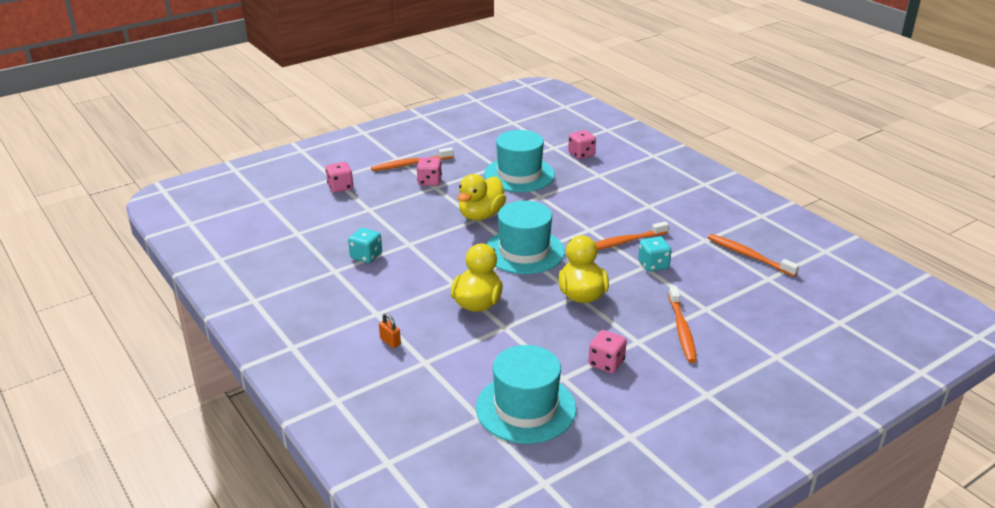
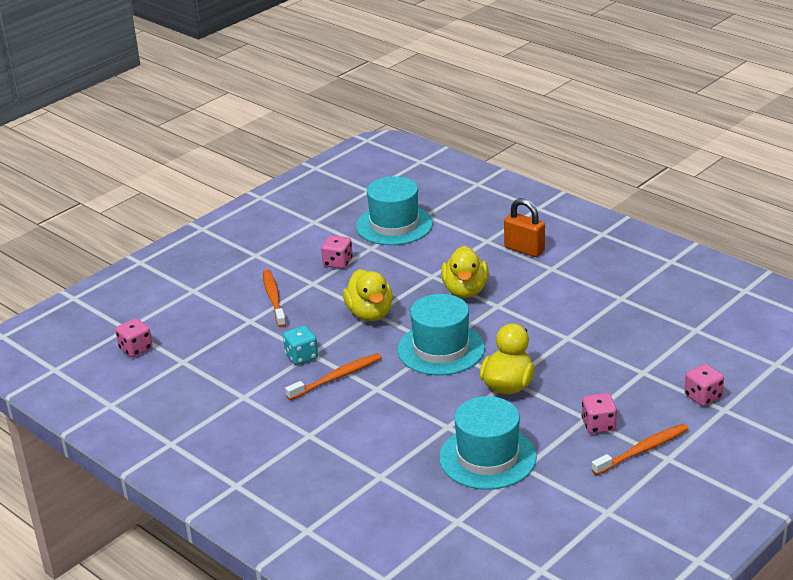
camera: 170 degrees right, 0 degrees up
turquoise dice [348,228,382,263] -> none
orange padlock [379,313,401,348] -> orange padlock [504,198,545,257], size x1.96
pink dice [568,130,596,159] -> pink dice moved to [115,318,153,357]
orange toothbrush [708,234,799,277] -> none

